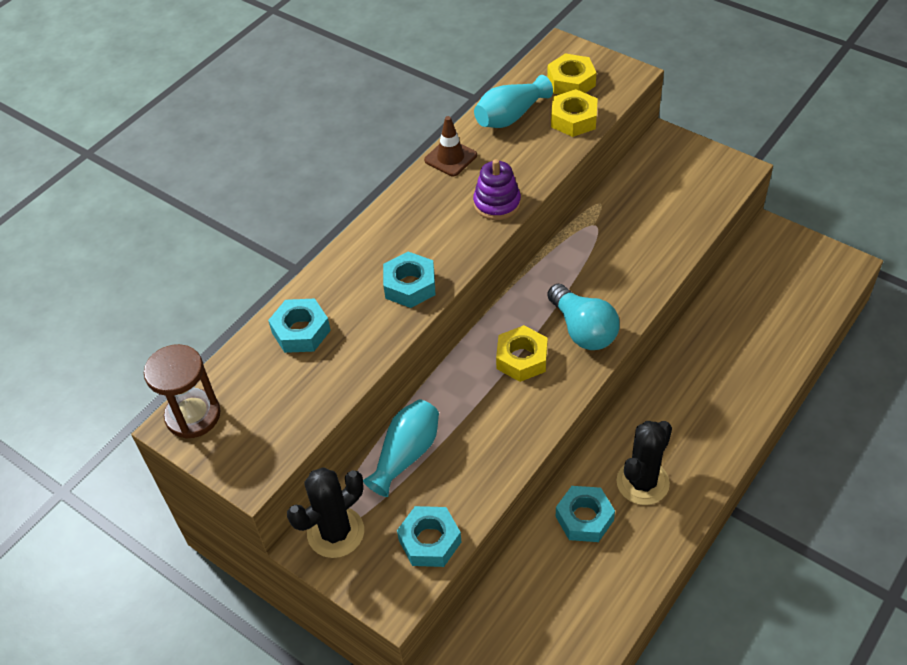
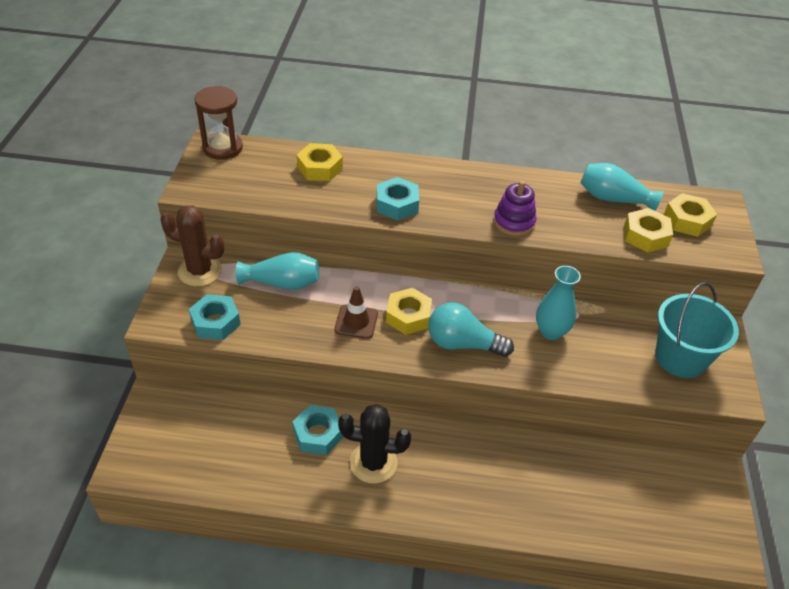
camera: 55 degrees right, 5 degrees down
turquoise nut [268,299,331,353] -> yellow nut [297,143,343,181]
black cactus [287,467,364,558] -> brown cactus [160,206,224,286]
brown traffic cone [424,116,477,176] -> brown traffic cone moved to [335,286,378,339]
turquoise light bulb [547,284,620,350] -> turquoise light bulb turned 75 degrees clockwise [428,302,514,357]
none -> turquoise vase [536,266,581,340]
none -> turquoise bucket [655,282,739,378]

